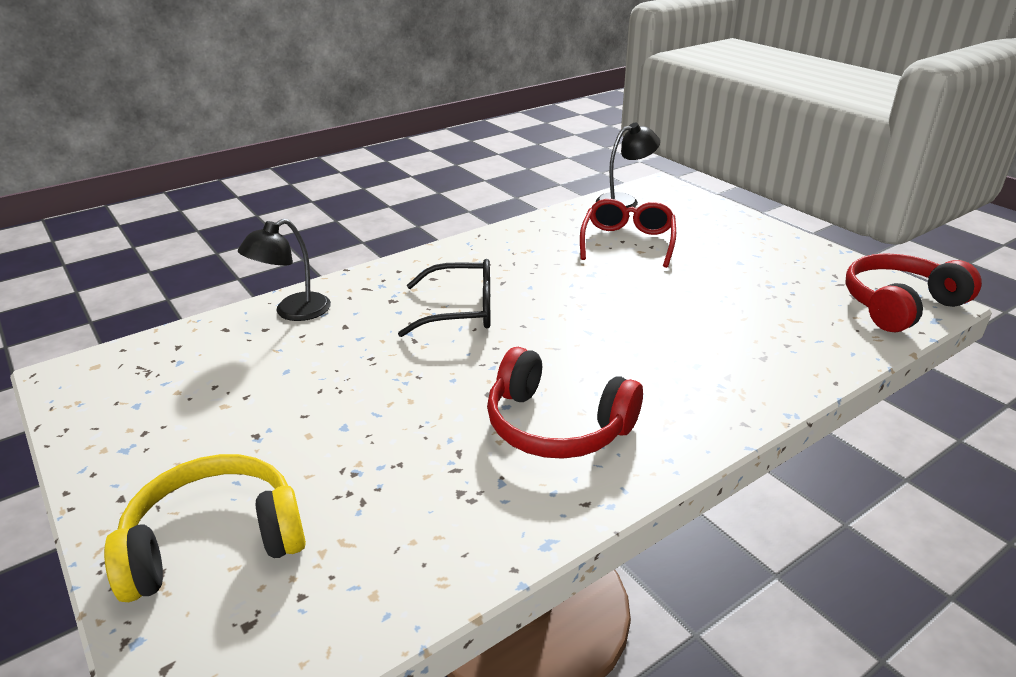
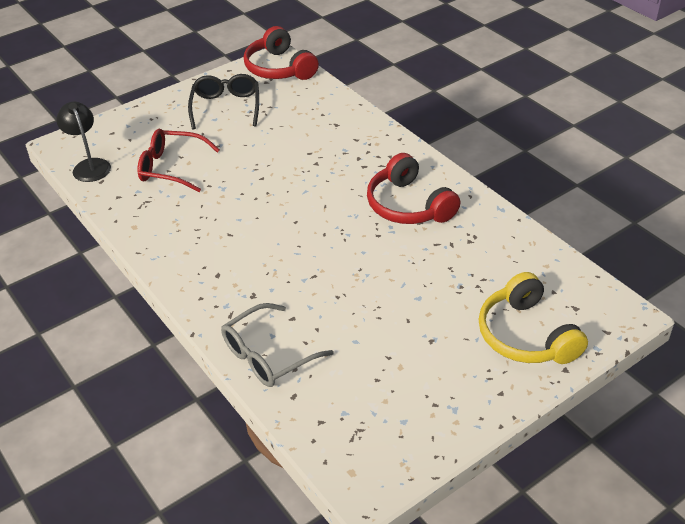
camera: 90 degrees left, 10 degrees up
black lamp [238,219,331,321] -> grey glasses [221,303,334,387]
black glasses [398,259,491,337] -> black glasses moved to [188,74,259,129]
red headphones [487,347,643,459] -> red headphones turned 120 degrees clockwise [367,153,460,224]

